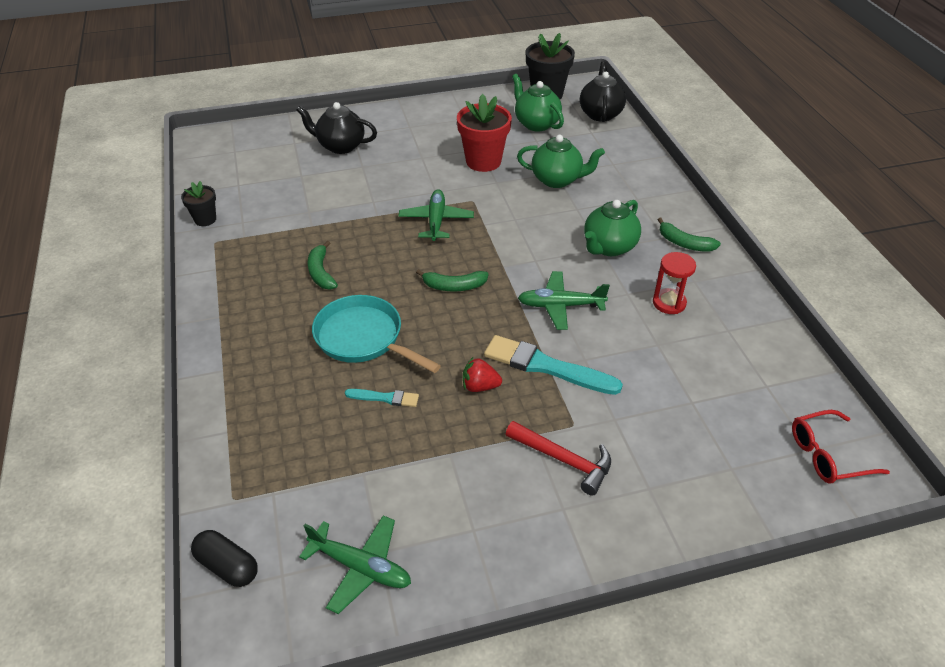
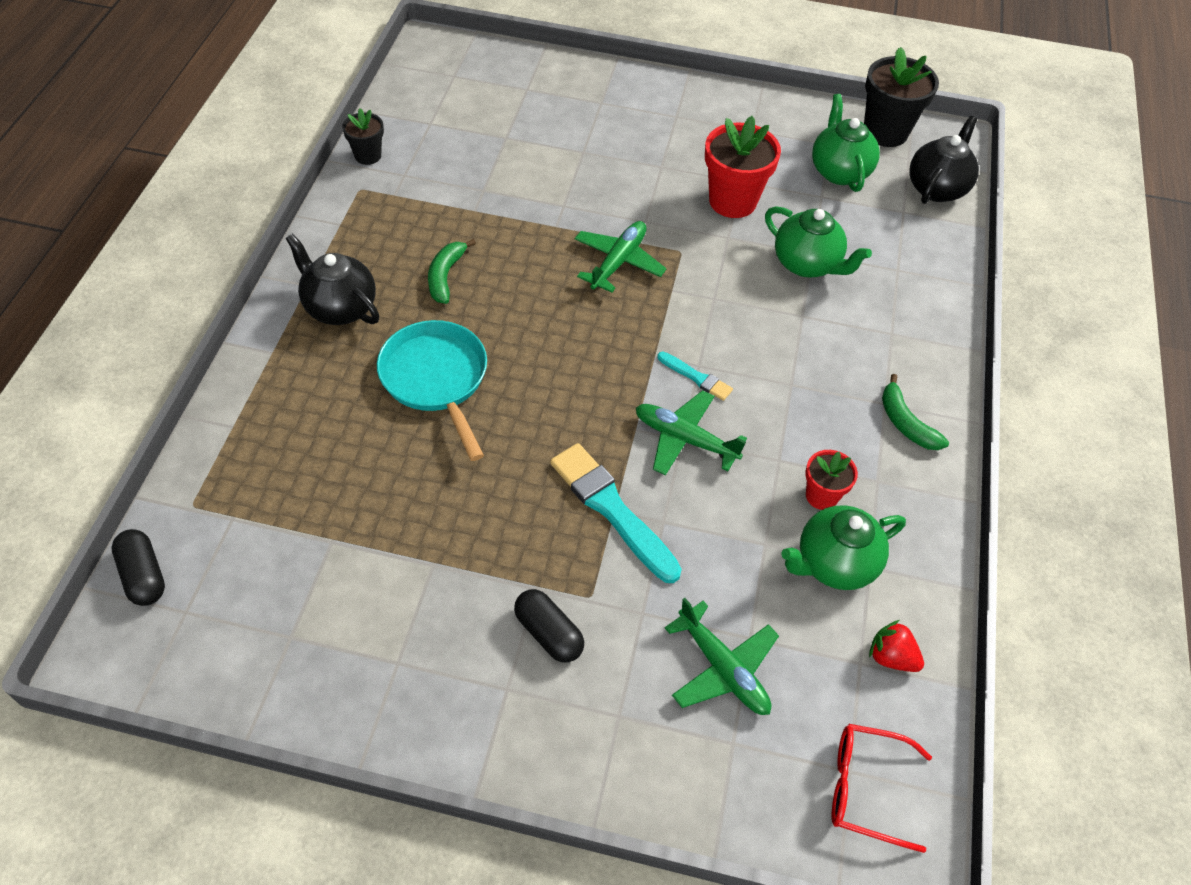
camera: 25 degrees right, 10 degrees up
black teapot [297,102,377,154] -> black teapot moved to [285,233,379,325]
green plane [299,515,411,614] -> green plane moved to [665,598,779,715]
turquoise brush [345,389,419,407] -> turquoise brush moved to [657,352,733,401]
green banana [416,269,489,291] -> none
red strawberry [463,357,502,392] -> red strawberry moved to [869,620,924,672]
red hammer [506,421,611,496] -> black capsule [514,589,584,663]
green teapot [584,200,641,256] -> green teapot moved to [781,505,906,590]
red hourglass [653,252,696,314] -> red flower pot [805,450,858,510]

